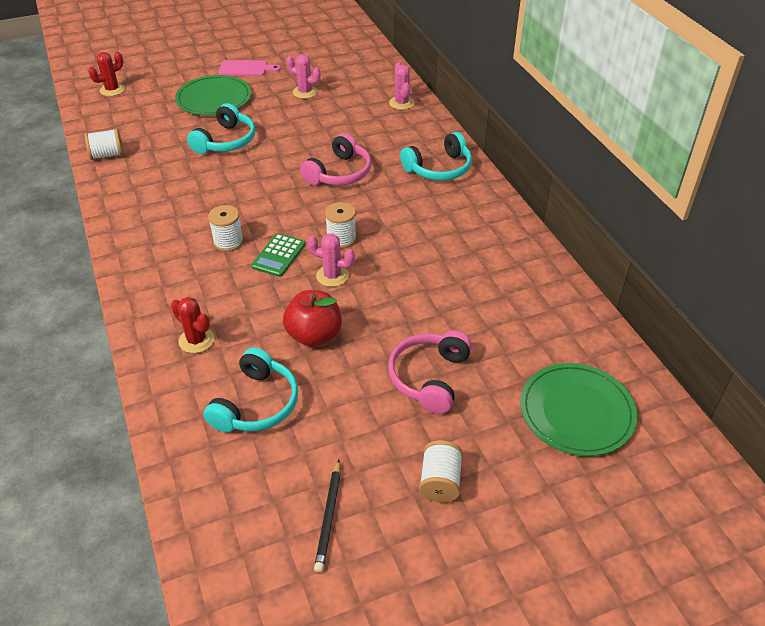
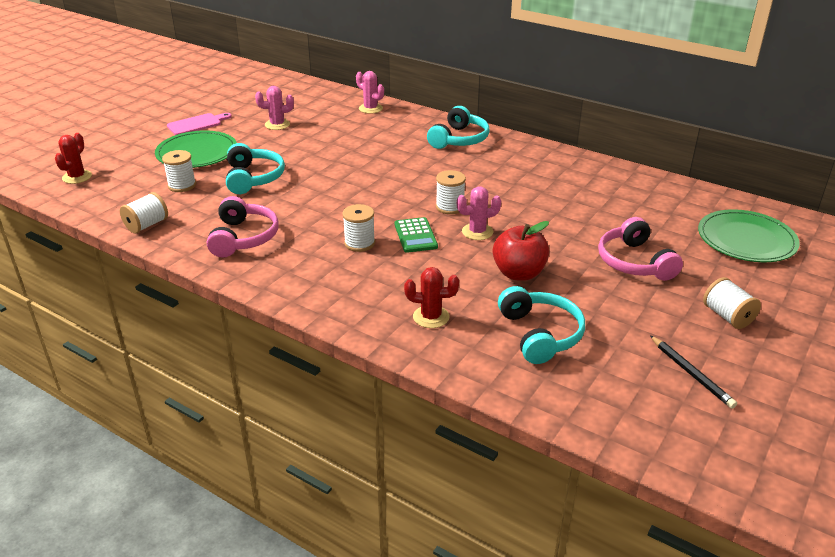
camera: 35 degrees left, 10 degrees down
pink headphones [300,133,371,185] -> pink headphones moved to [207,196,278,257]
none -> white spool [162,150,196,192]

